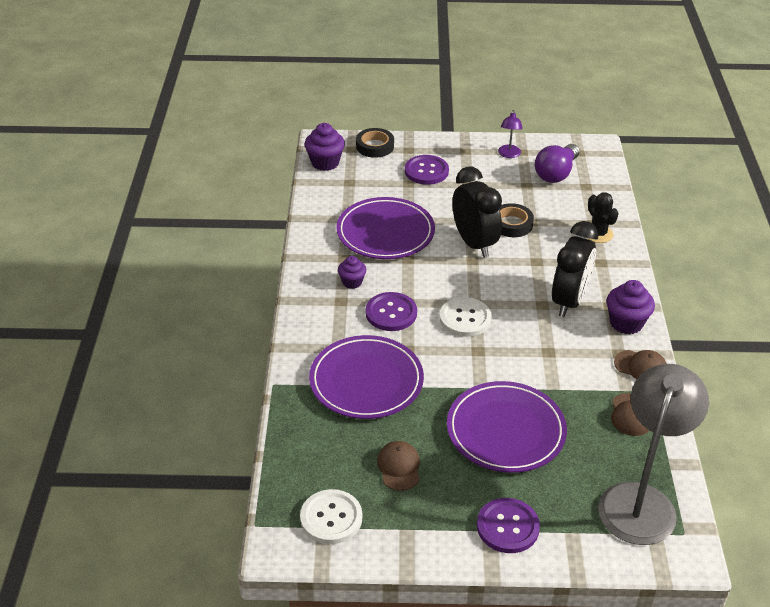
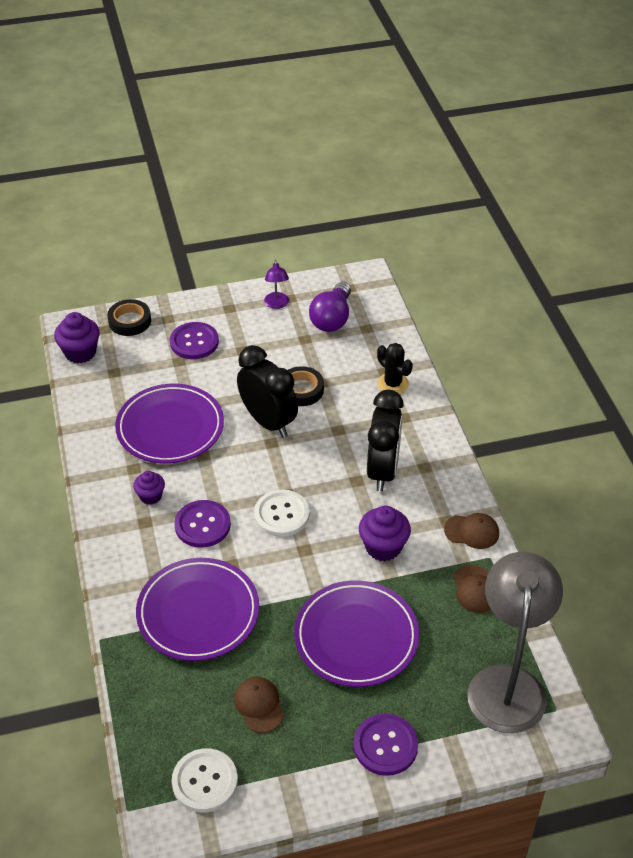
camera: 15 degrees left, 5 degrees up
purple cupcake [606,280,655,335] -> purple cupcake moved to [359,506,411,561]

